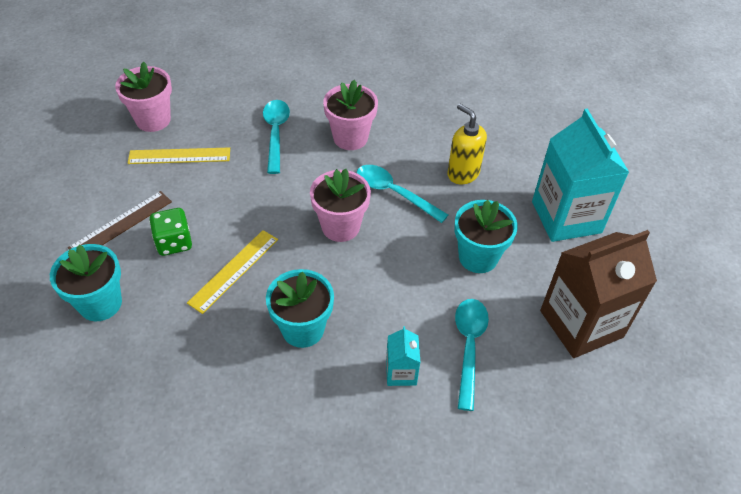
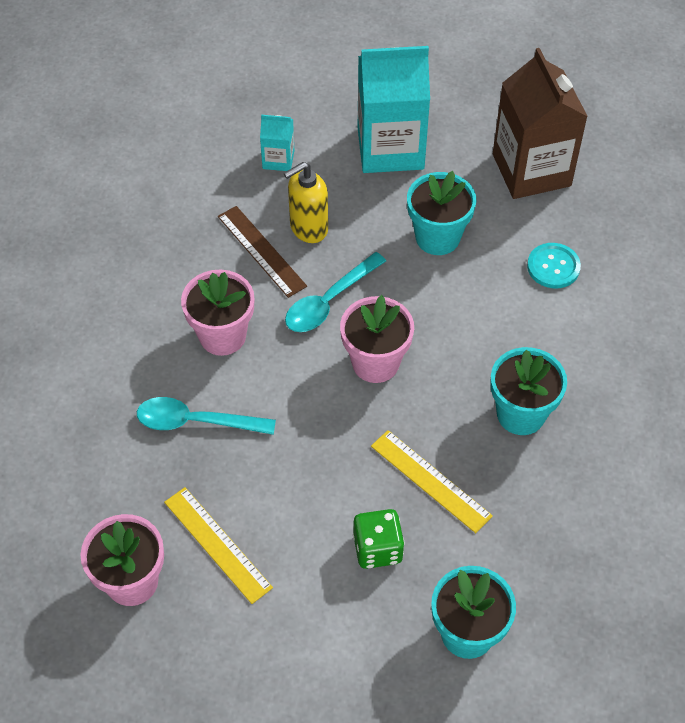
camera: 80 degrees left, 5 degrees up
brown ruler [68,191,172,250] -> brown ruler moved to [218,206,307,298]
yellow ruler [128,147,230,164] -> yellow ruler turned 45 degrees counterclockwise [164,487,273,604]
turquoise carton [386,326,421,386] -> turquoise carton moved to [260,115,295,171]
turquoise spoon [455,299,489,411] -> turquoise button [527,243,581,288]

